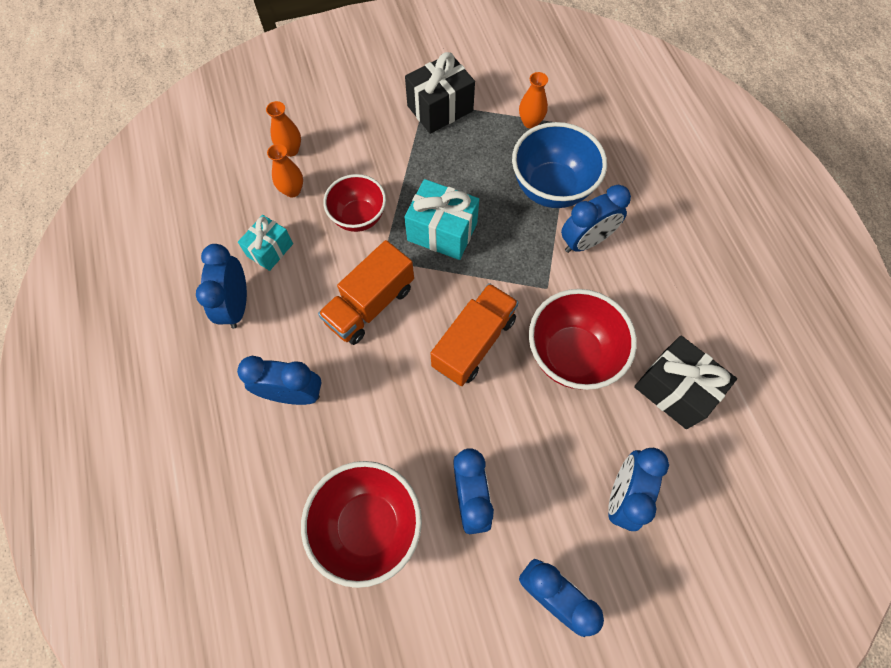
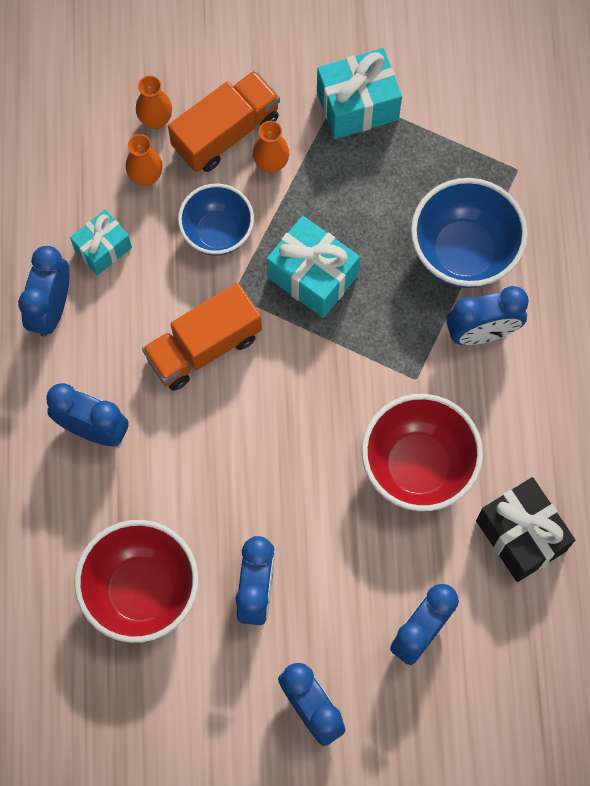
camera: 15 degrees right, 5 degrees up
red bowl [323,174,386,232] -> blue bowl [178,184,254,256]
black gift [405,52,475,134] -> turquoise gift [317,48,402,139]
orange truck [431,283,519,386] -> orange truck moved to [168,70,280,172]
orange vase [519,72,548,129] -> orange vase moved to [253,121,289,173]

